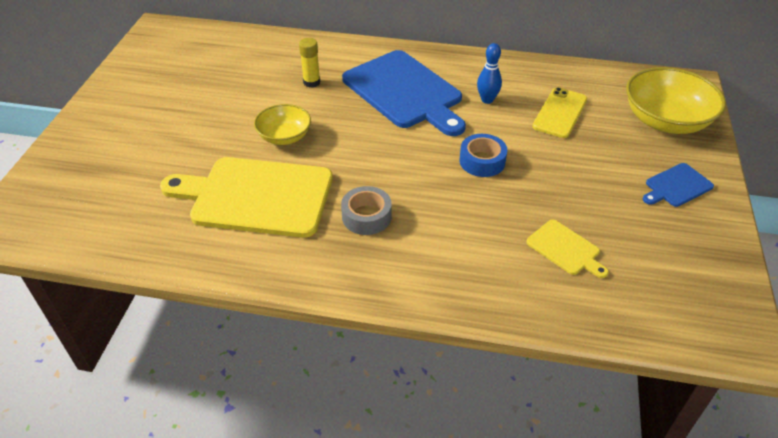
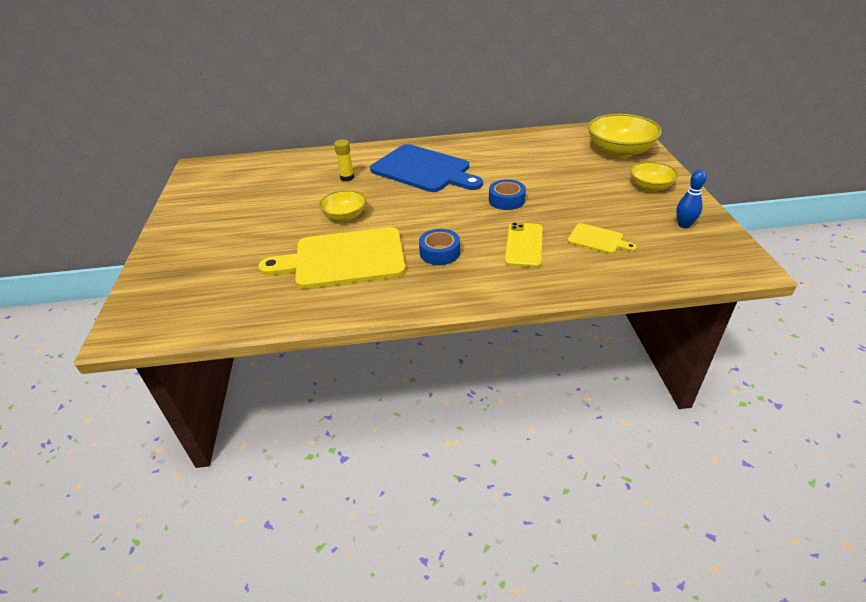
camera: 15 degrees left, 5 degrees down
grey tape [341,186,392,235] -> blue tape [419,229,460,265]
blue bowling pin [477,43,502,104] -> blue bowling pin moved to [676,170,707,228]
yellow phone [532,87,587,138] -> yellow phone moved to [505,222,543,267]
blue cutting board [643,163,714,207] -> yellow bowl [630,162,678,191]

